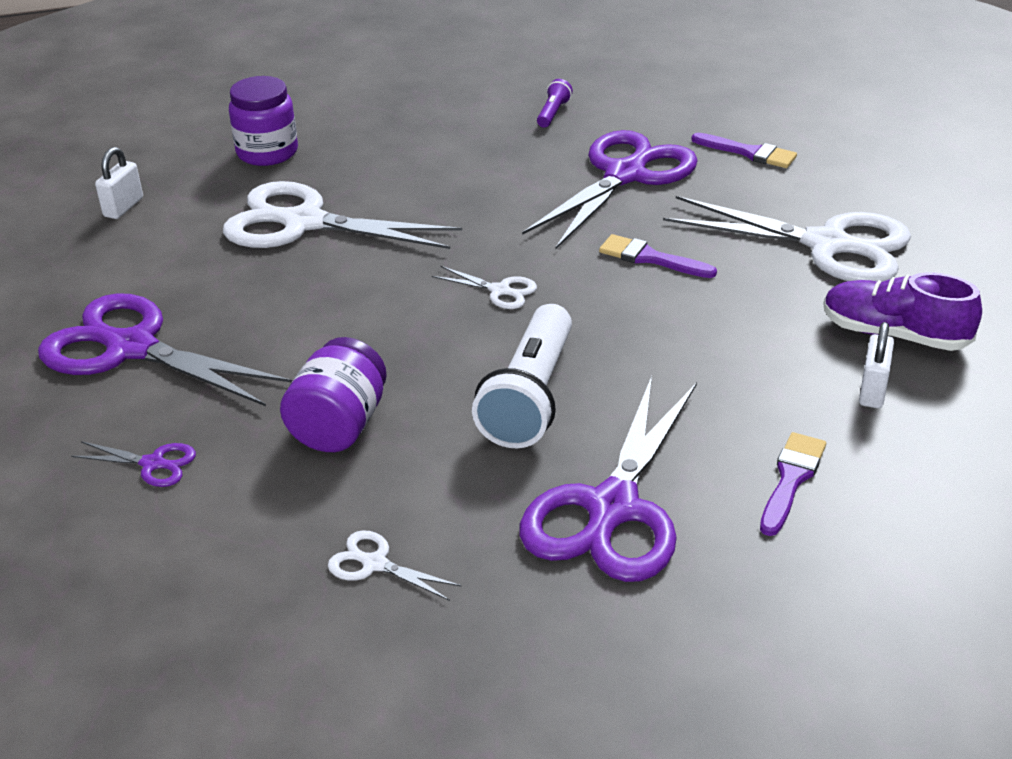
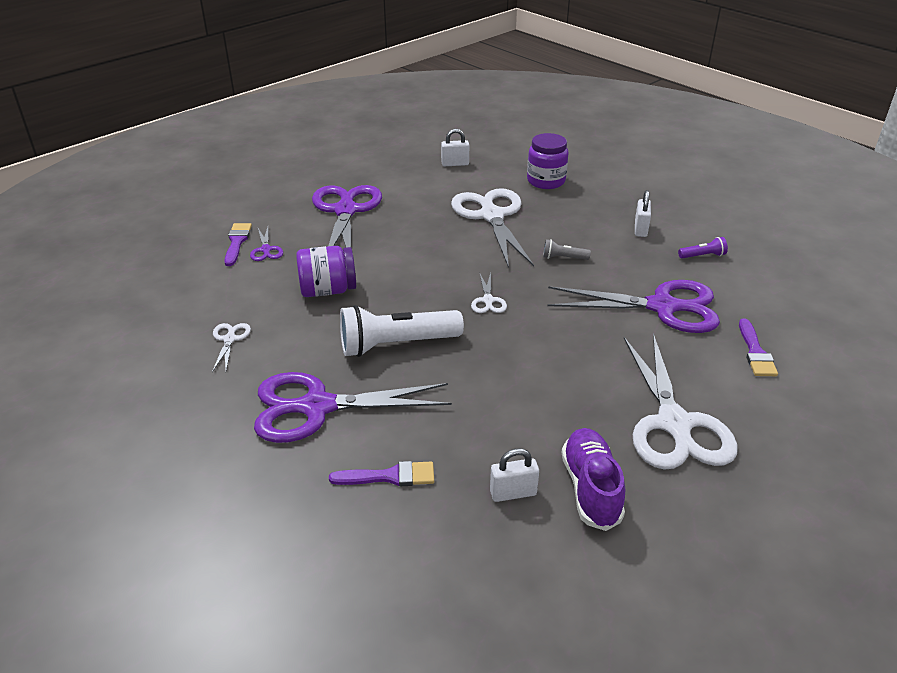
camera: 60 degrees right, 0 degrees up
purple brush [599,234,717,278] -> purple brush moved to [224,223,252,266]
none -> grey flashlight [543,239,591,260]
none -> white padlock [635,190,651,237]

